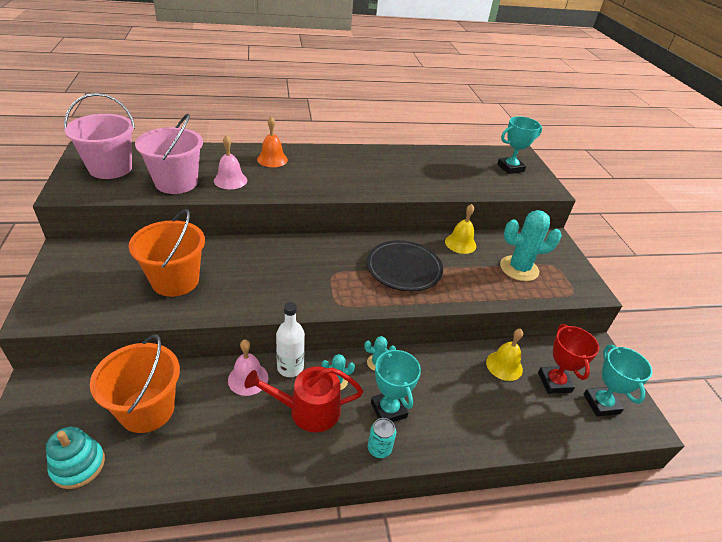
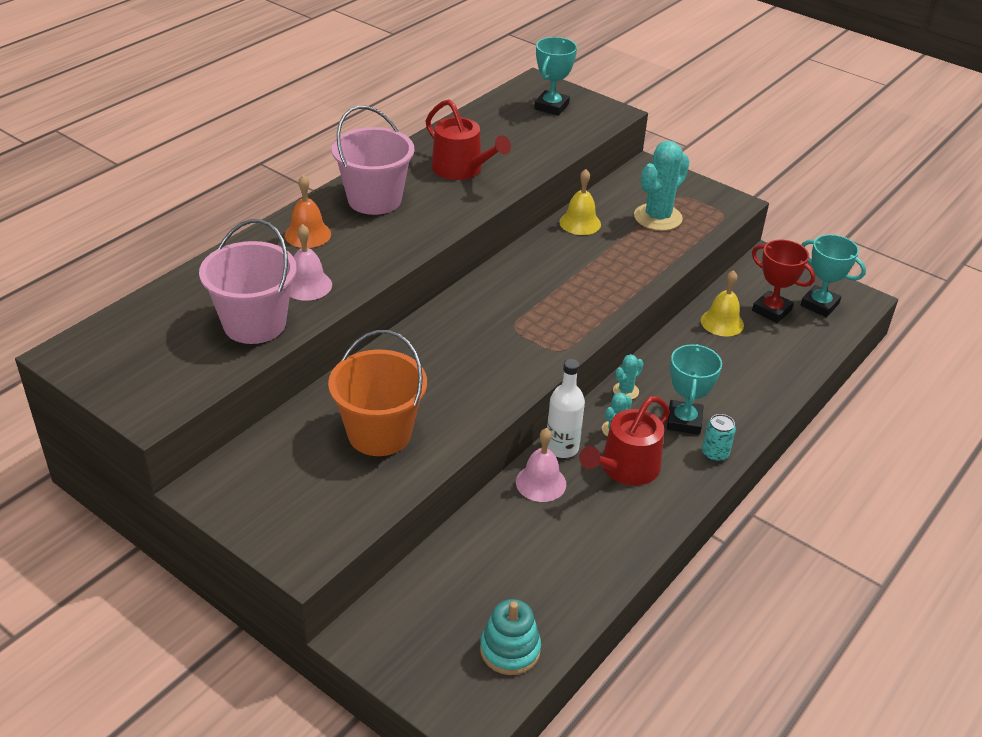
camera: 40 degrees left, 0 degrees up
pink bucket [64,93,135,179] -> pink bucket moved to [332,106,414,215]
orange bucket [90,335,180,433] -> none
black plate [367,240,443,291] -> none
turquoise trophy [371,348,421,422] -> turquoise trophy turned 75 degrees clockwise [667,344,722,435]
none -> red watering can [426,99,511,180]

